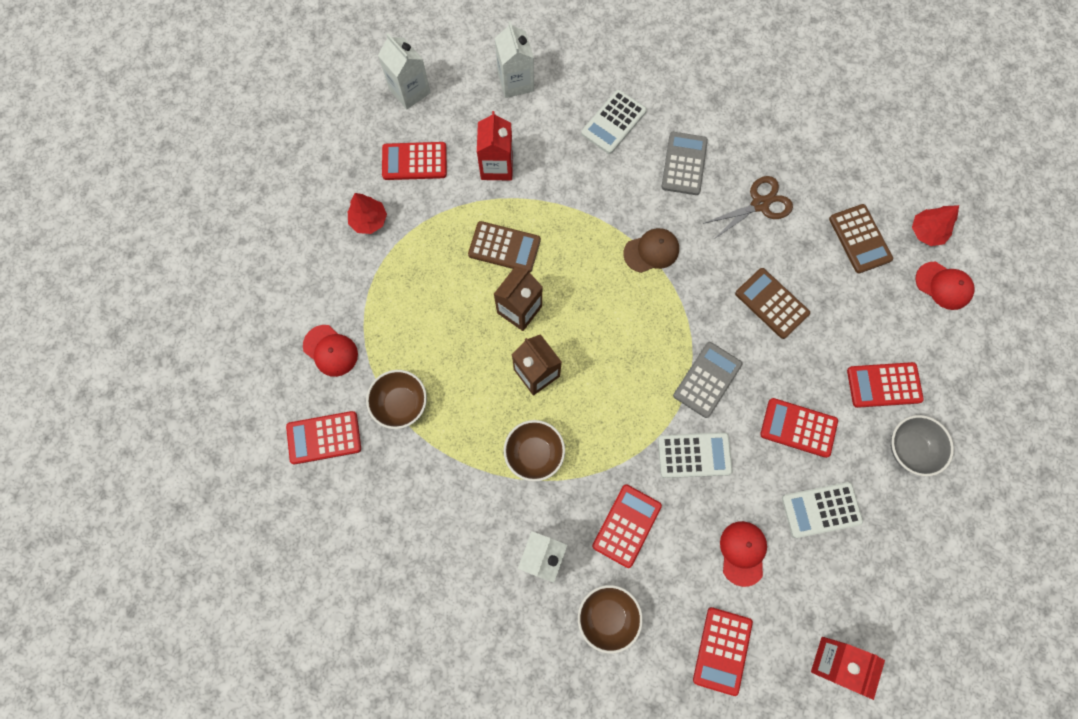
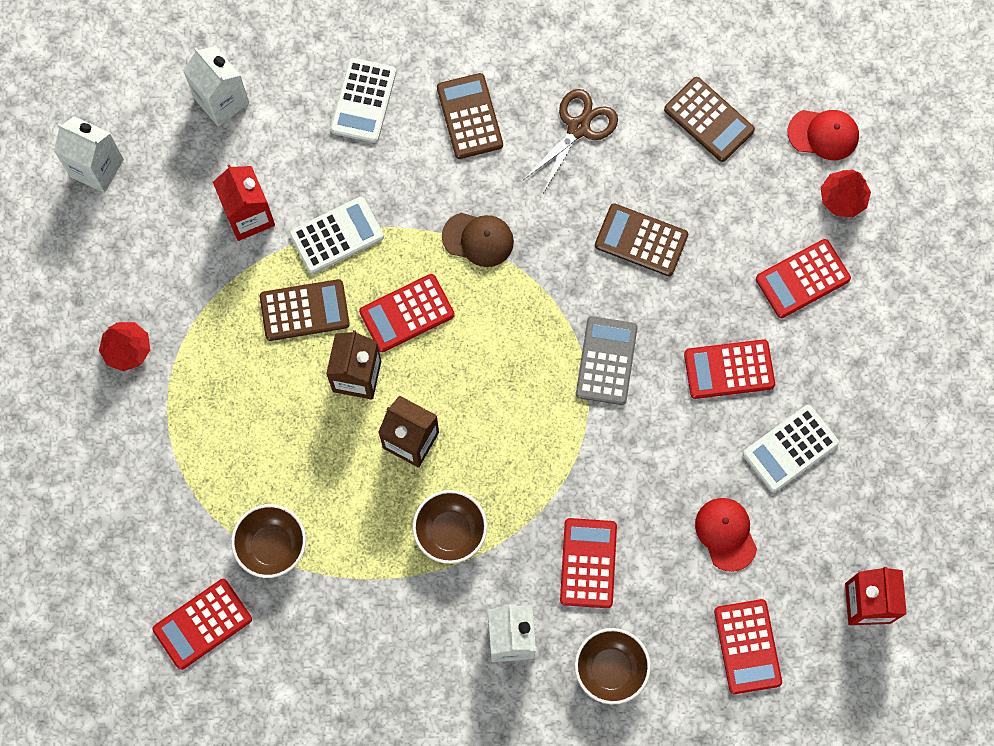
camera: 25 degrees left, 0 degrees up
red cap [303,325,358,377] -> none
red calculator [382,142,447,180] -> red calculator moved to [359,274,455,352]
brown cap [623,228,679,273] -> brown cap turned 60 degrees clockwise [442,213,514,267]
white calculator [658,432,732,478] -> white calculator moved to [289,197,384,274]
grey calculator [662,132,708,195] -> brown calculator [437,73,503,159]
grey bowl [890,415,954,476] -> none
red tree [912,205,959,246] -> red tree moved to [821,170,871,217]

